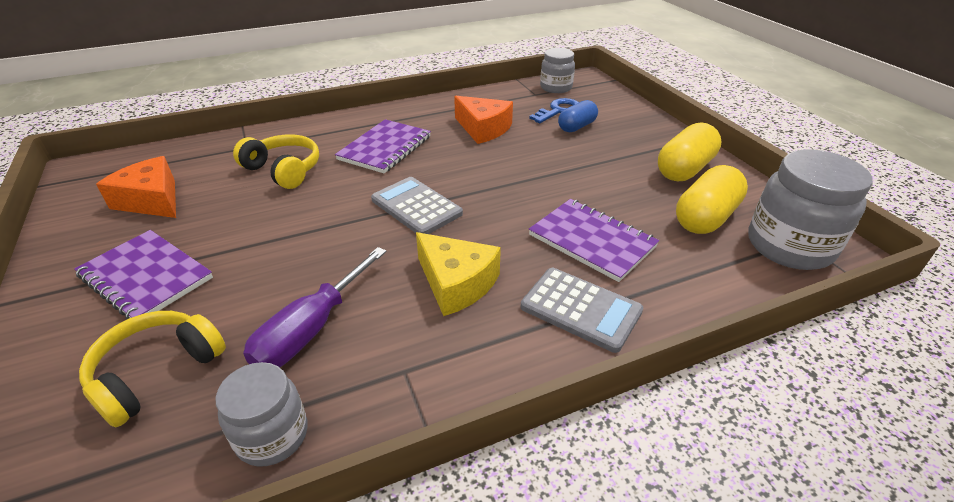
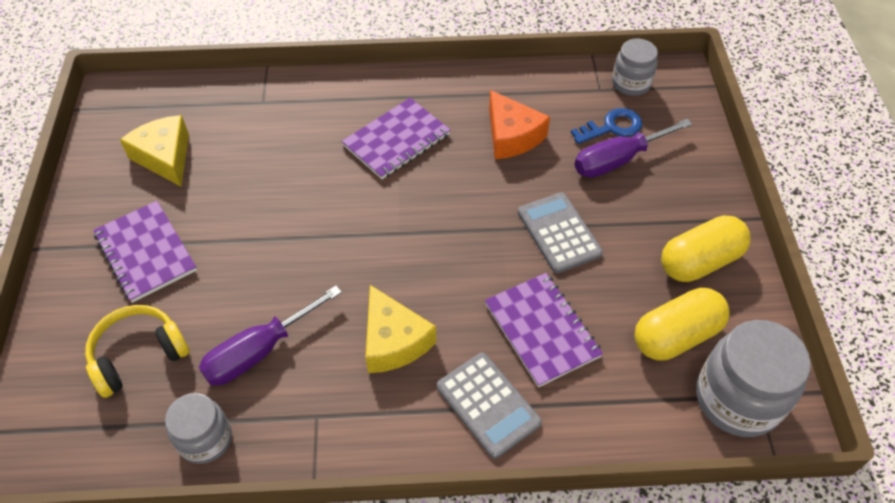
camera: 20 degrees right, 15 degrees up
orange cheese [96,156,176,218] -> yellow cheese [120,115,189,186]
yellow headphones [233,134,319,189] -> none
grey calculator [371,177,463,234] -> grey calculator moved to [518,192,603,273]
blue capsule [558,100,598,132] -> purple screwdriver [575,119,692,178]

